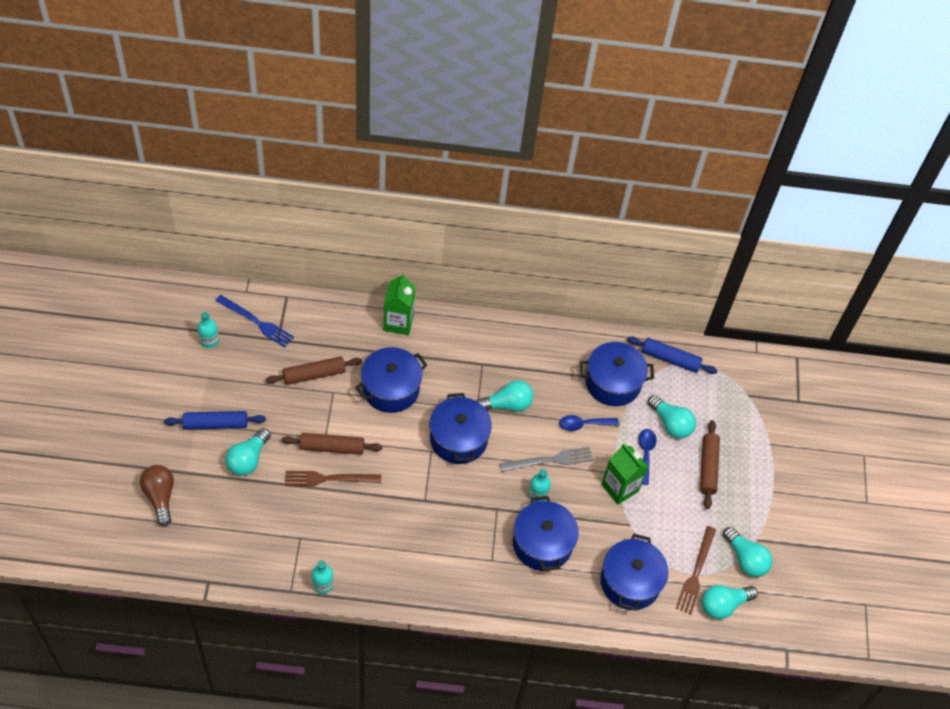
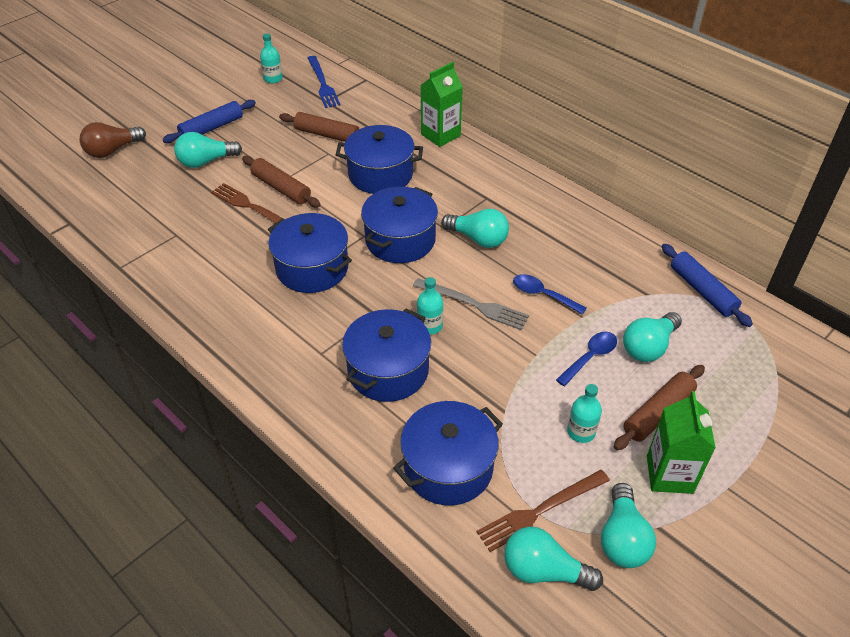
camera: 45 degrees right, 10 degrees down
brown light bulb [140,465,174,527] -> brown light bulb turned 150 degrees counterclockwise [80,122,146,158]
blue rolling pin [164,411,266,430] -> blue rolling pin turned 75 degrees counterclockwise [162,100,256,143]
turquoise bottle [312,561,333,594] -> turquoise bottle moved to [567,384,602,443]
blue pot [580,342,654,406] -> blue pot moved to [268,213,352,293]
green carton [602,443,648,504] -> green carton moved to [647,391,716,494]
turquoise light bulb [648,395,696,438] -> turquoise light bulb turned 45 degrees clockwise [623,312,682,362]

